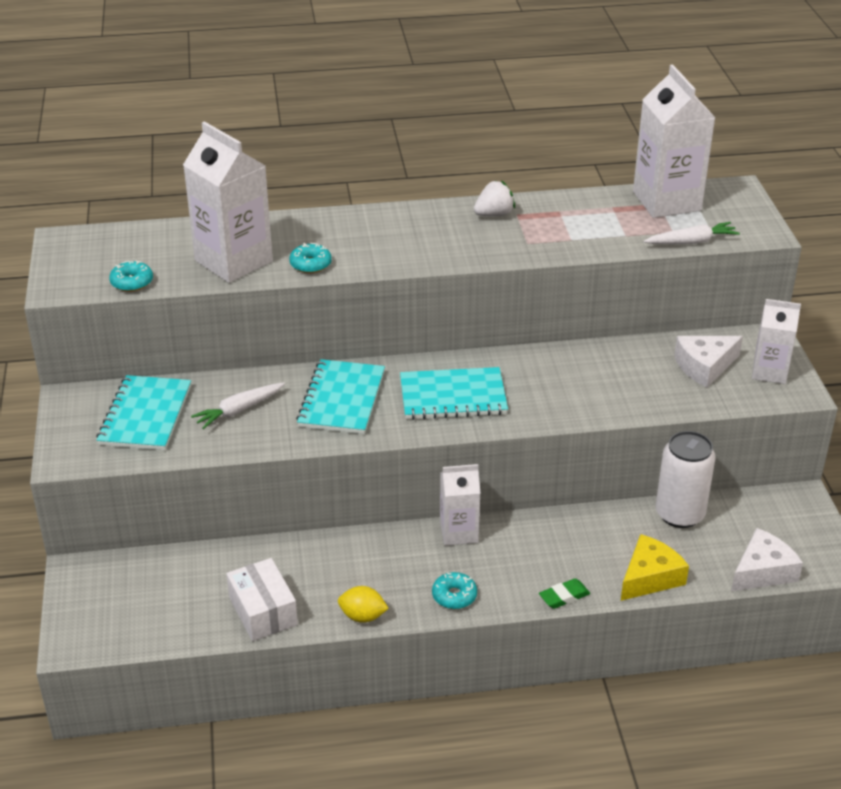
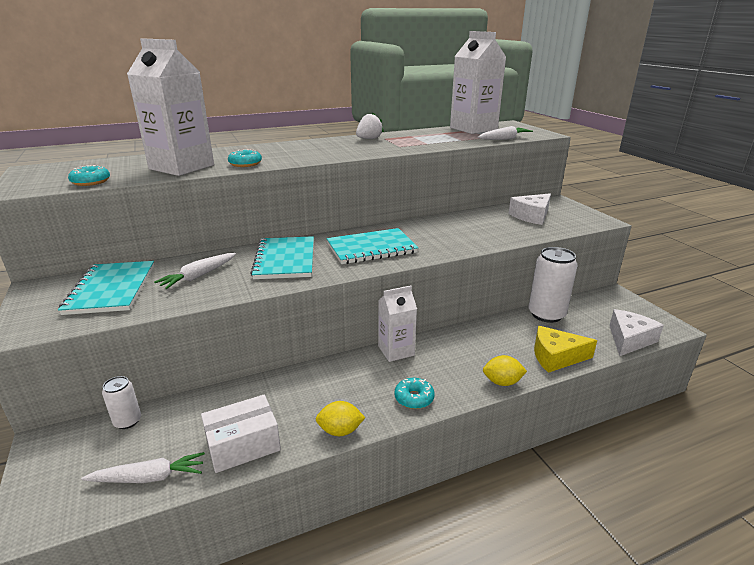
camera: 15 degrees left, 10 degrees down
white box [226,558,298,641] -> white box turned 75 degrees counterclockwise [201,395,281,473]
green eraser [539,578,590,609] -> yellow lemon [483,355,527,386]
yellow cheese [621,534,689,601] -> yellow cheese turned 120 degrees counterclockwise [534,326,597,373]
white carton [752,299,801,384] -> none
none -> white carrot [81,452,205,483]
none -> white can [102,376,141,429]

